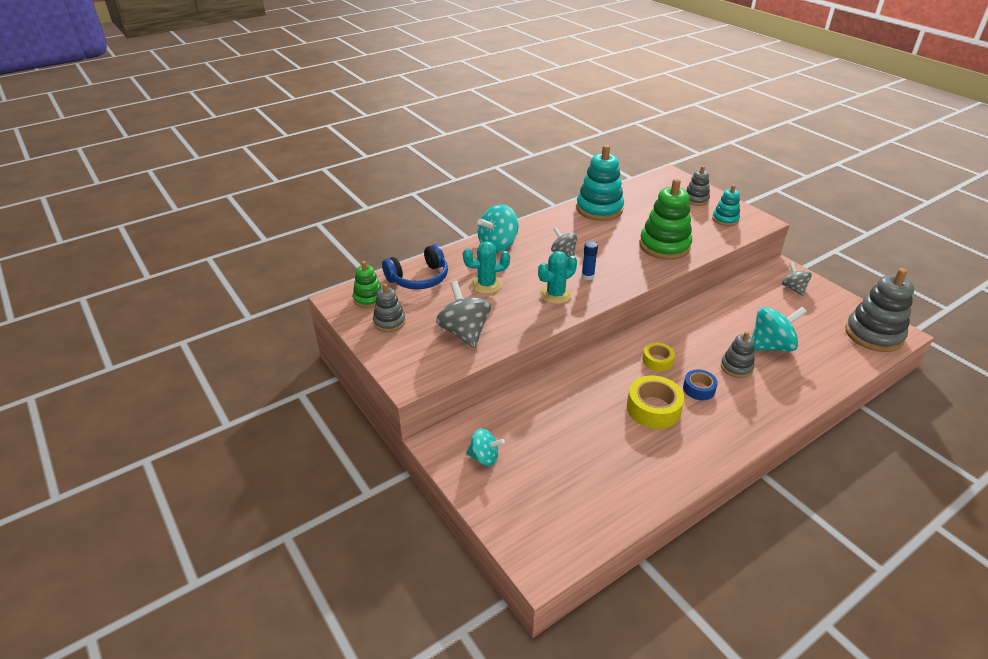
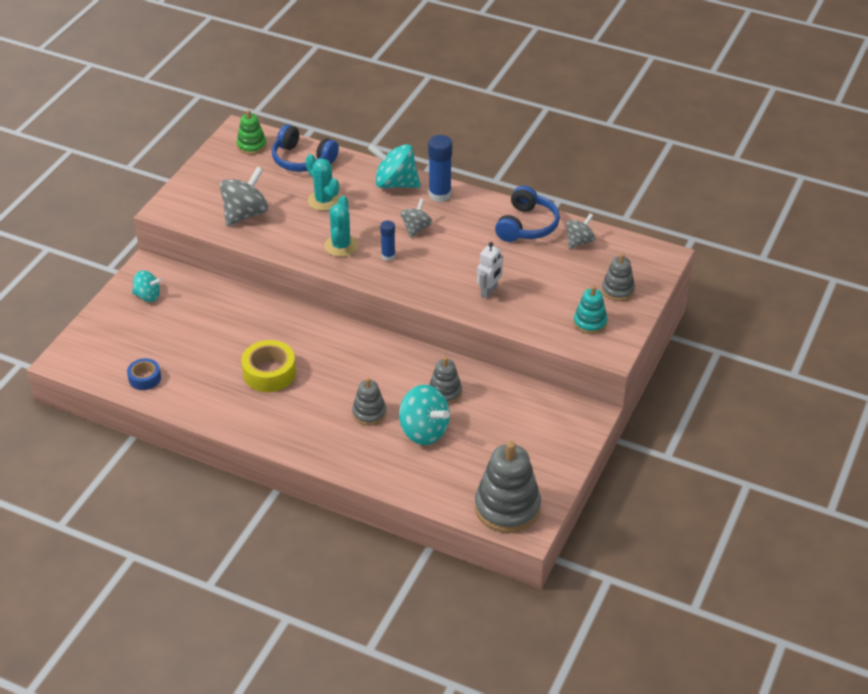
camera: 60 degrees right, 5 degrees up
grey stacking toy [373,284,406,332] -> grey stacking toy moved to [429,357,462,404]
turquoise spinning top [466,428,505,466] -> turquoise spinning top turned 60 degrees counterclockwise [132,270,162,302]
turquoise cactus [538,251,577,304] -> turquoise cactus turned 75 degrees clockwise [324,196,358,257]
turquoise stacking toy [576,145,624,221] -> blue headphones [495,185,560,242]
green stacking toy [640,179,692,260] -> white robot [477,242,503,298]
yellow tape [643,343,675,371] -> none
blue tape [683,369,718,400] -> blue tape moved to [127,358,161,390]
grey spinning top [782,262,812,296] -> grey spinning top moved to [566,214,595,249]
none -> blue glue stick [428,135,452,202]

